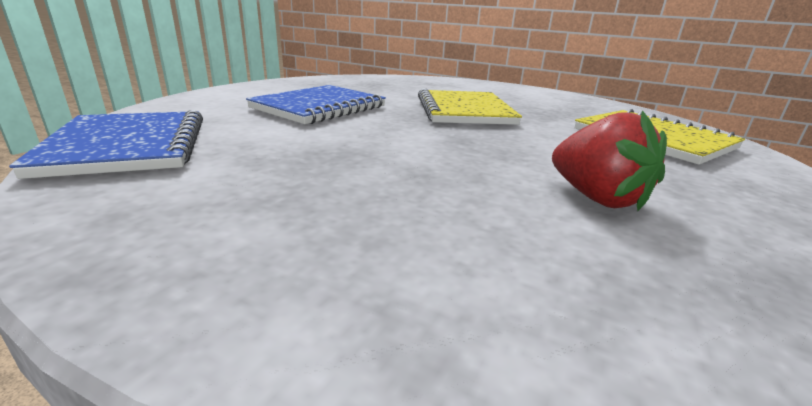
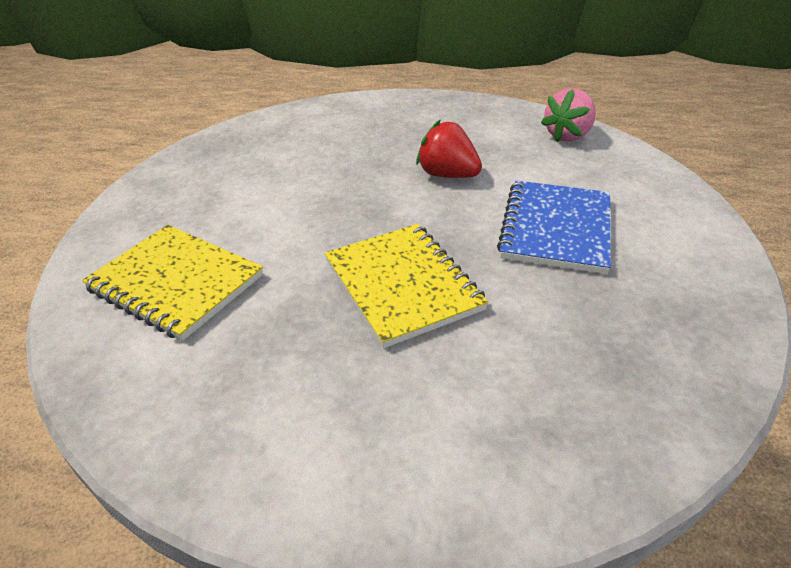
camera: 160 degrees right, 15 degrees up
blue notebook [9,110,203,179] -> pink strawberry [541,88,596,142]
red strawberry [552,110,667,211] -> red strawberry moved to [416,119,482,178]

